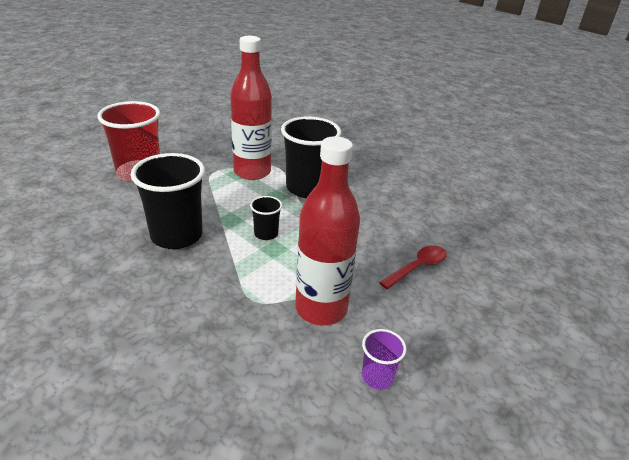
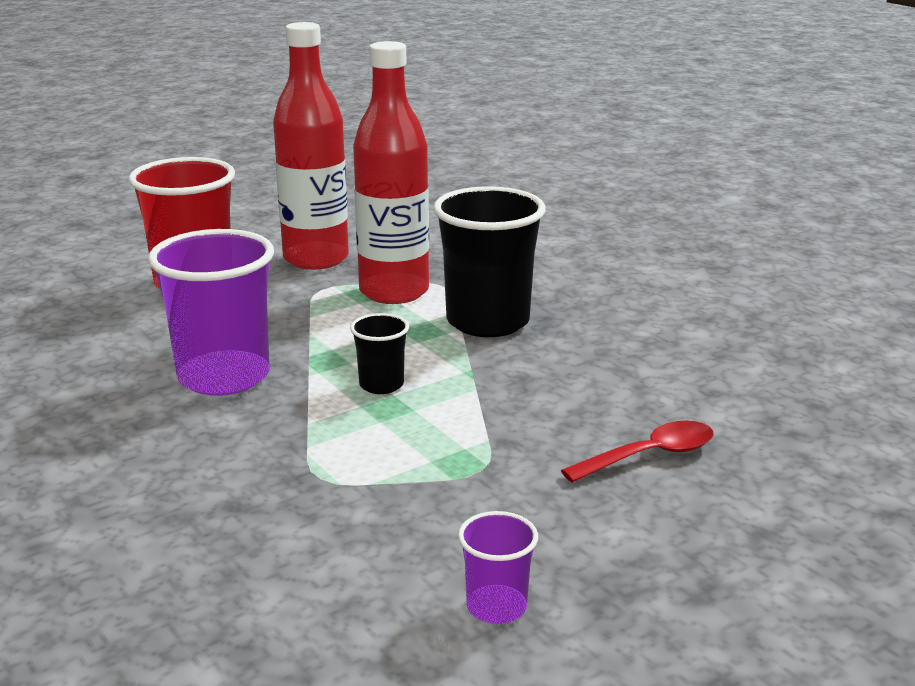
camera: 15 degrees right, 10 degrees down
black cup [131,153,205,249] -> purple cup [148,229,274,396]
red bottle [295,136,360,325] -> red bottle moved to [273,22,349,270]

